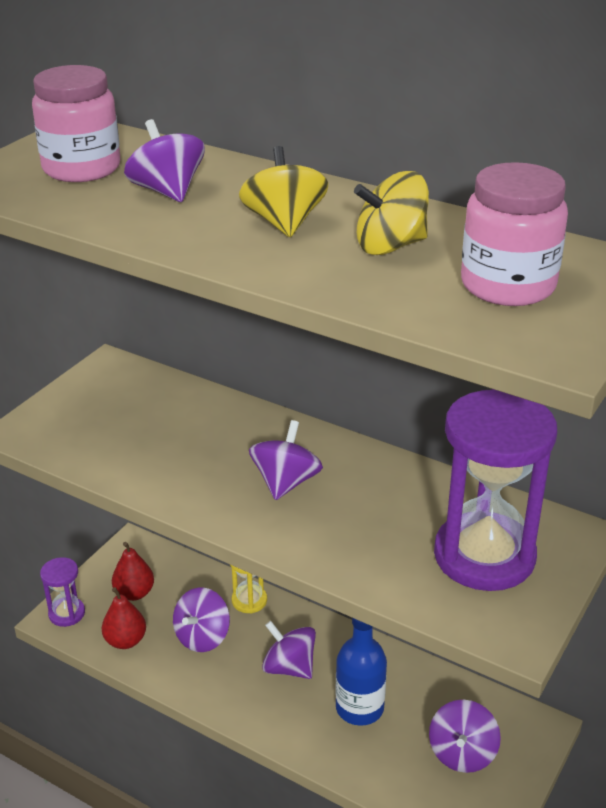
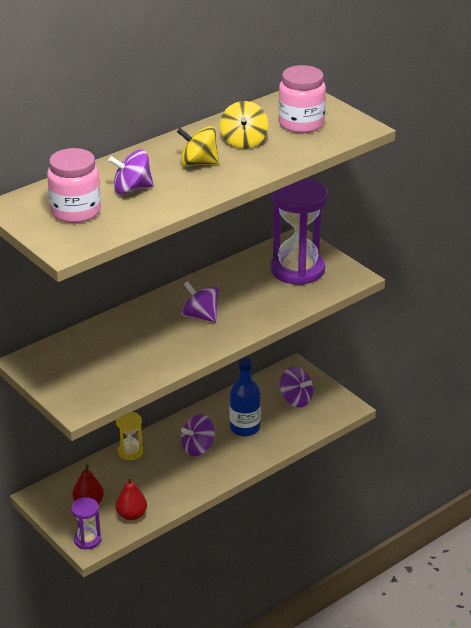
camera: 70 degrees left, 0 degrees up
purple spinning top [173,588,230,652] -> none

